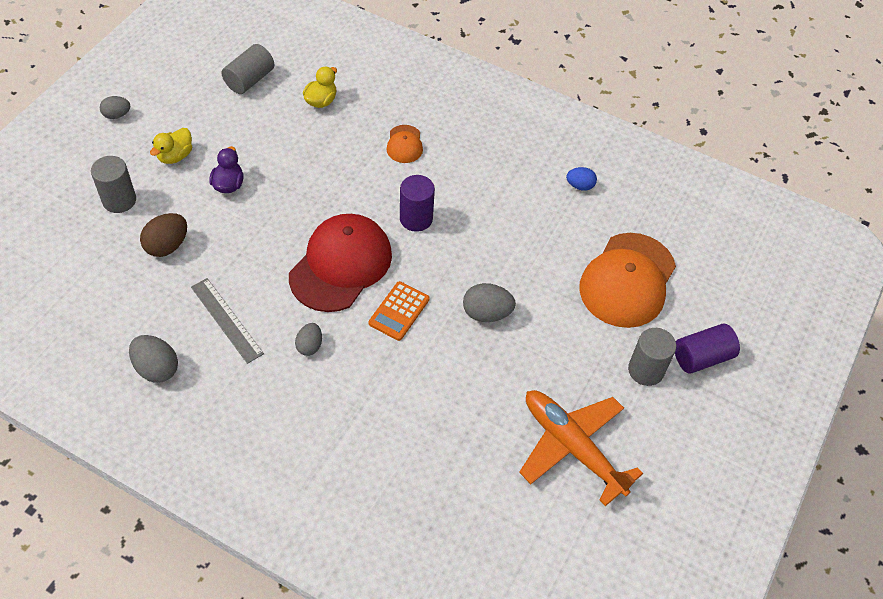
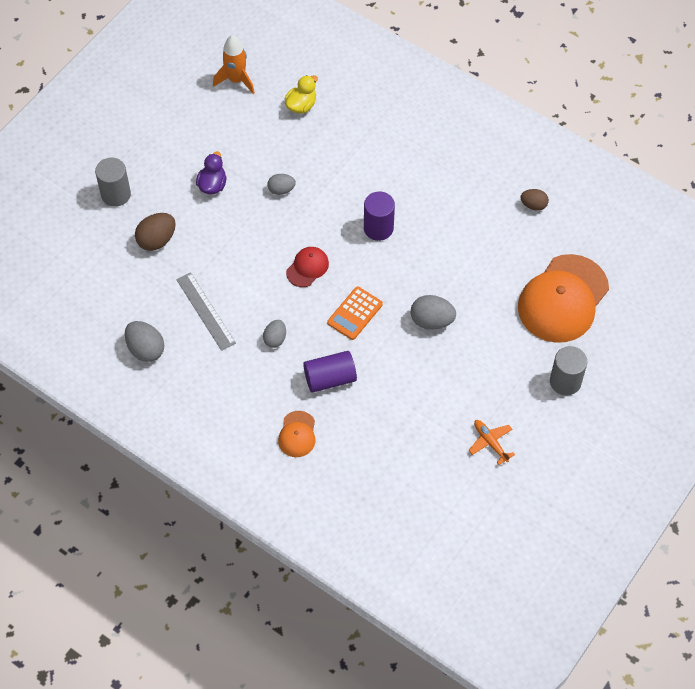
camera: 10 degrees right, 5 degrees up
grey egg [100,96,130,119] -> grey egg moved to [268,174,296,195]
yellow duck [150,128,192,164] -> none
grey cylinder [222,44,275,94] -> orange rocket [213,35,255,94]
red cap [289,214,392,312] -> red cap [286,247,329,287], size x0.46
orange cap [387,125,423,163] -> orange cap moved to [278,411,315,457]
orange plane [519,390,643,506] -> orange plane [468,420,515,465], size x0.45
blue egg [566,167,597,191] -> brown egg [521,189,549,211]
purple cylinder [675,323,740,374] -> purple cylinder moved to [303,351,357,393]

